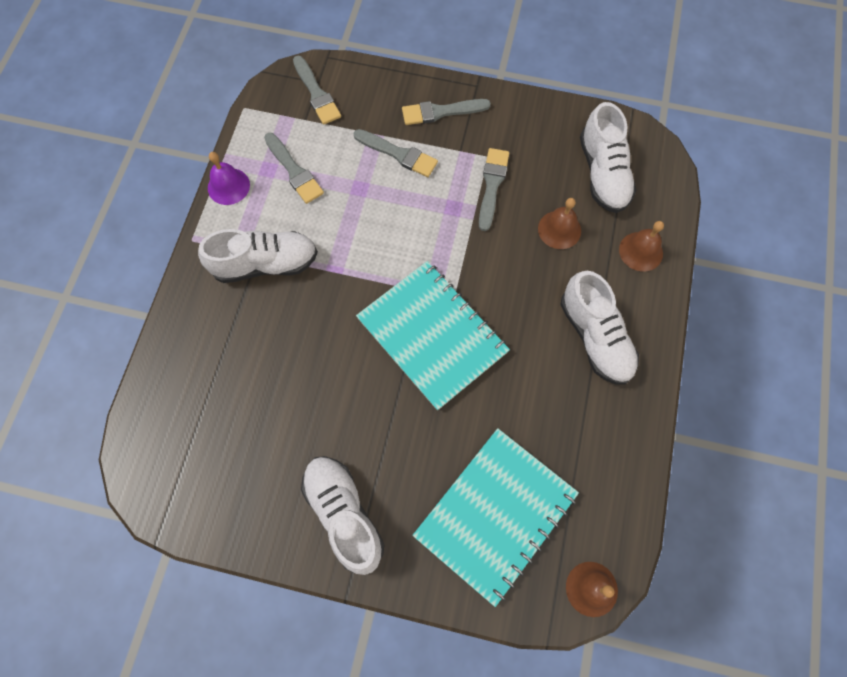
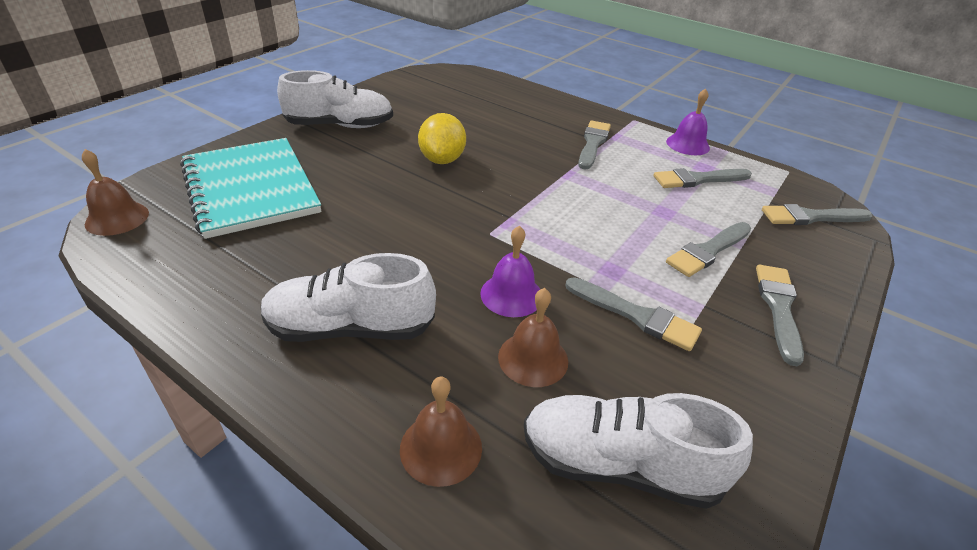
camera: 110 degrees right, 30 degrees down
white shoe [198,229,318,283] -> grey brush [578,121,611,170]
turquoise notebook [356,261,510,410] -> none
none -> yellow lemon [418,113,466,164]
none -> purple bell [480,226,541,317]

